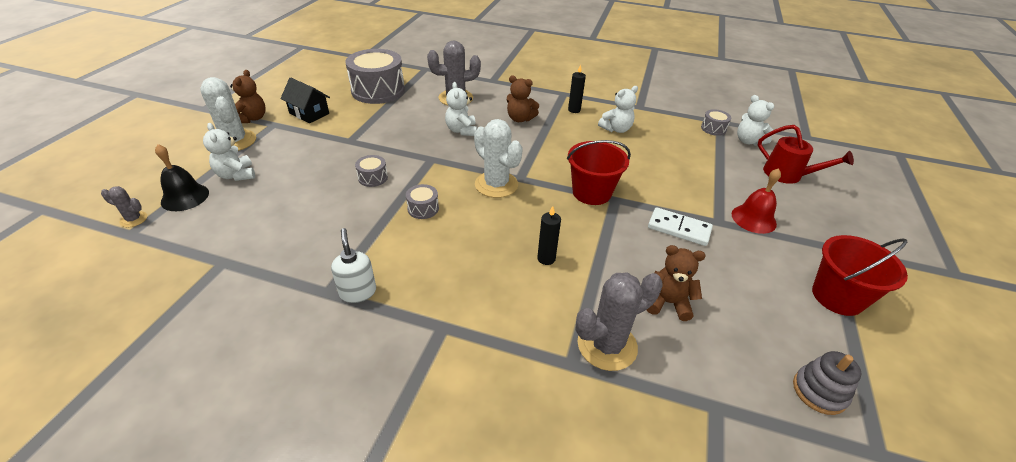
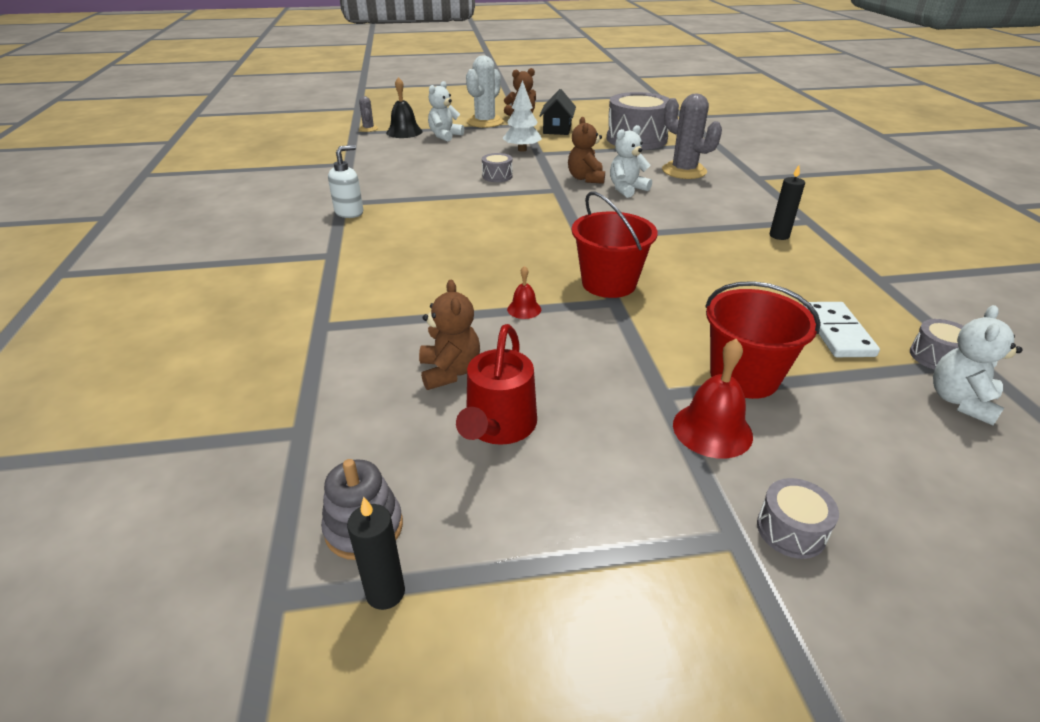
camera: 65 degrees right, 5 degrees down
grey drum [406,184,439,219] -> grey drum moved to [757,478,839,559]
white cactus [474,119,523,198] -> none
brown teddy bear [507,75,539,122] -> brown teddy bear moved to [568,117,605,184]
black candle [537,206,561,265] -> black candle moved to [347,496,405,610]
grey cactus [575,273,663,371] -> none
white teddy bear [598,86,638,133] -> none
white domino [648,207,713,246] -> white domino moved to [803,302,880,357]
red watering can [758,125,854,184] -> red watering can moved to [456,324,537,445]
red bucket [812,235,908,316] -> red bucket moved to [705,281,821,399]
none -> white tree [502,80,542,152]
none -> red bell [507,266,541,319]

